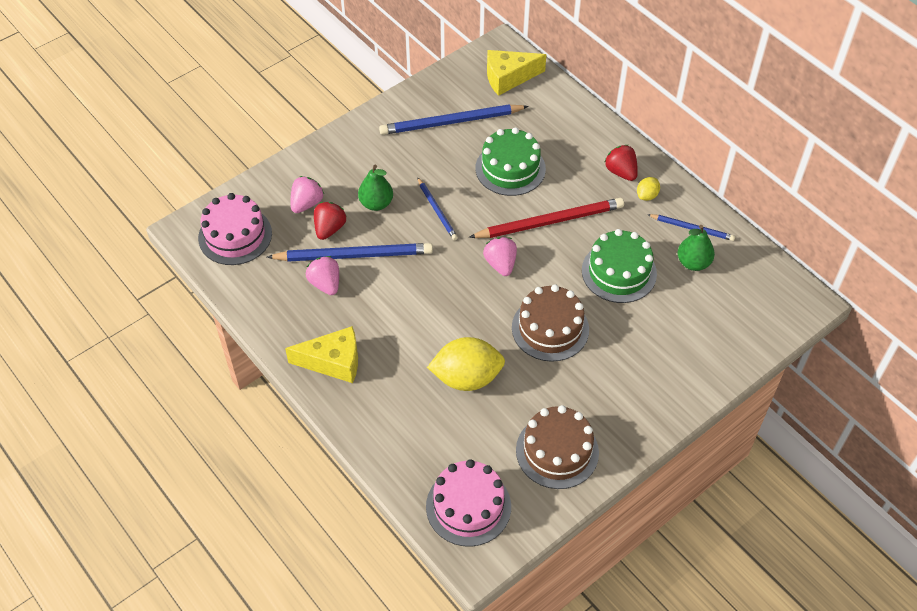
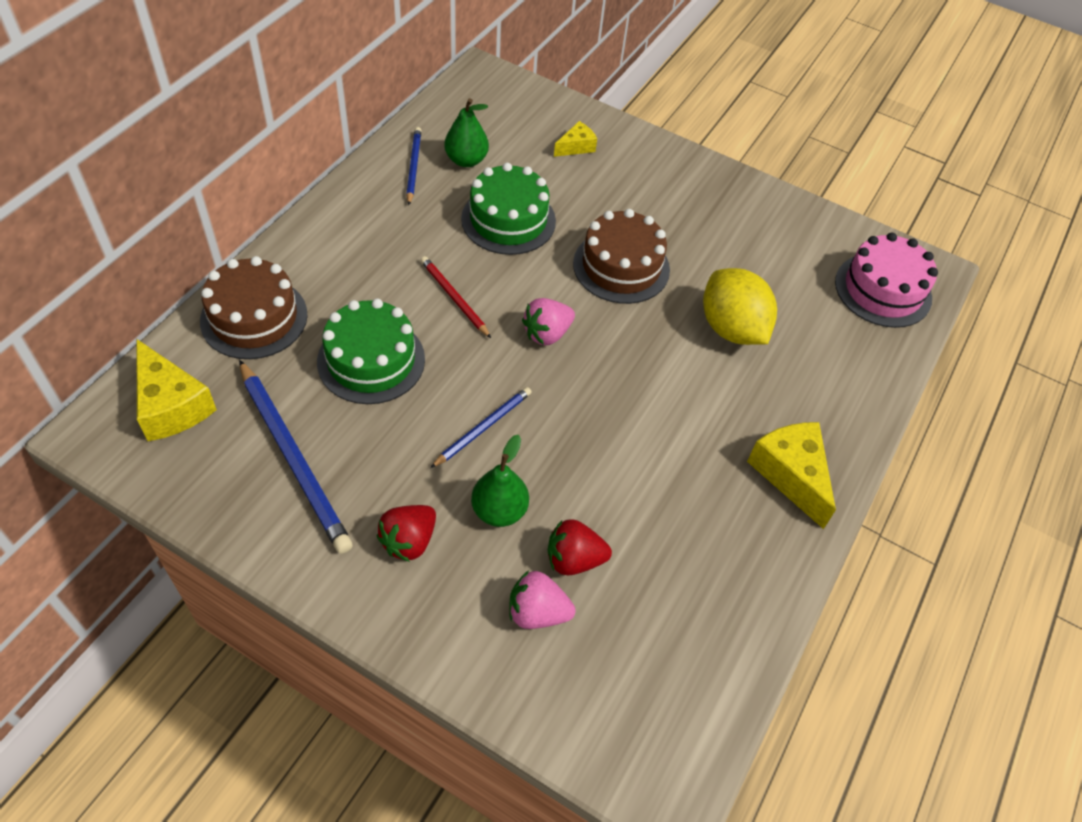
camera: 115 degrees left, 0 degrees up
pink cake [198,193,272,265] -> none
blue pencil [267,243,433,262] -> none
pink strawberry [306,256,339,295] -> none
red pencil [469,198,624,238] -> red pencil [421,256,491,338], size x0.55
brown cake [516,405,599,489] -> brown cake moved to [200,256,307,359]
red strawberry [605,145,638,181] -> red strawberry moved to [377,505,436,562]
yellow lemon [637,177,660,201] -> none
none -> yellow cheese [554,121,597,157]

